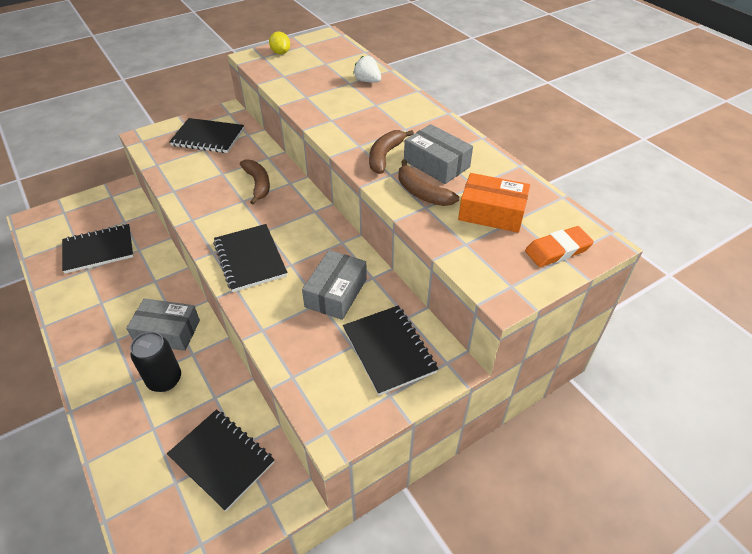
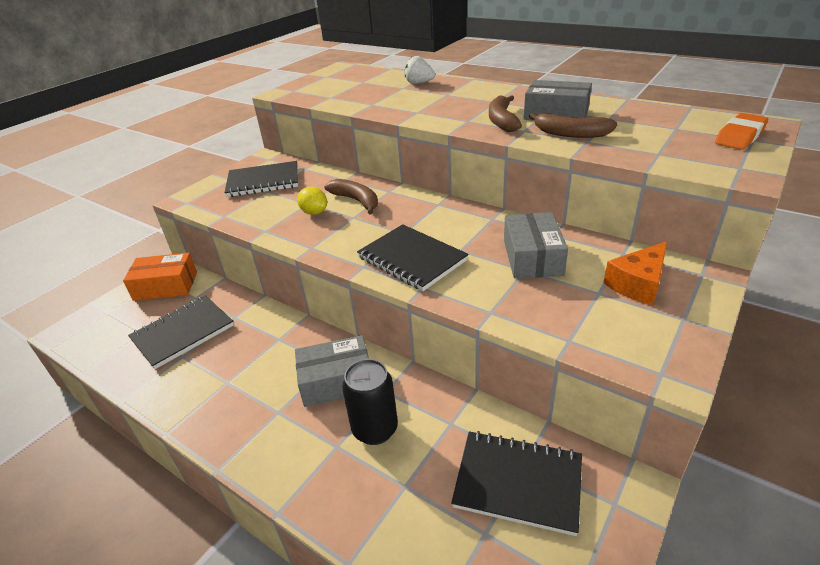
camera: 20 degrees left, 10 degrees down
yellow lemon [269,32,290,54] -> yellow lemon moved to [297,187,327,215]
black notebook [343,305,438,395] -> orange cheese [603,241,667,305]
orange box [458,173,530,233] -> orange box moved to [123,253,197,301]

